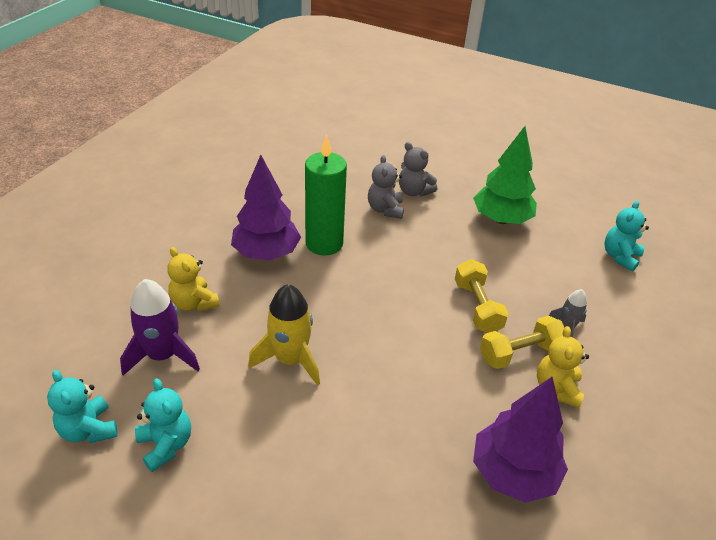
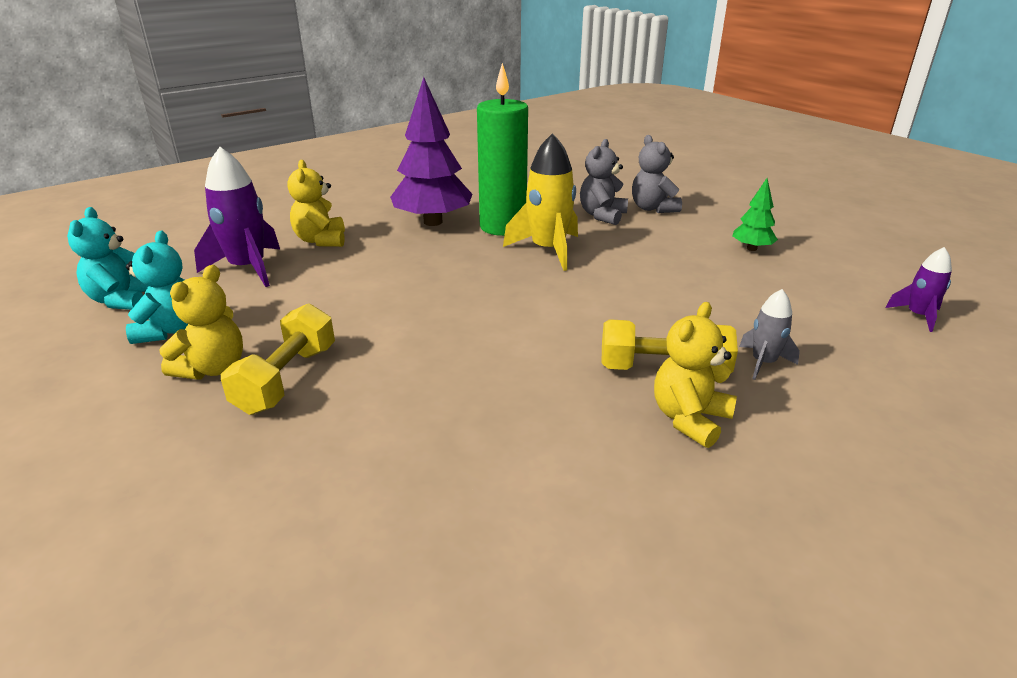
camera: 30 degrees right, 10 degrees down
yellow rocket [248,284,320,386] -> yellow rocket moved to [503,133,578,271]
yellow dumbbell [455,259,509,333] -> yellow dumbbell moved to [221,303,335,415]
green tree [473,126,537,224] -> green tree [733,178,778,251], size x0.49
purple tree [473,377,568,503] -> none
turquoise teddy bear [604,201,649,272] -> purple rocket [885,247,952,332]
none -> yellow teddy bear [159,265,243,380]

